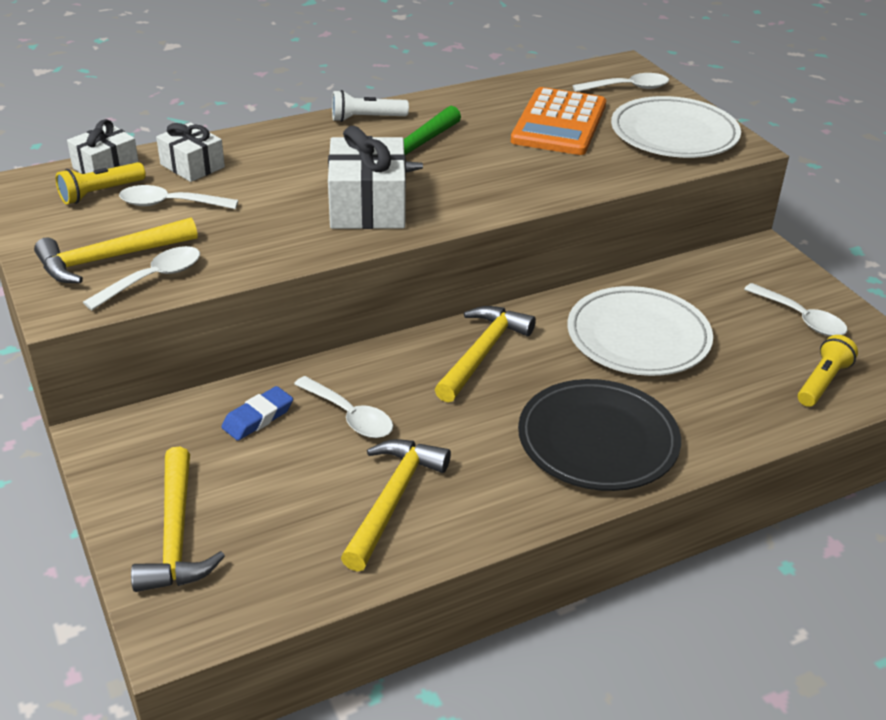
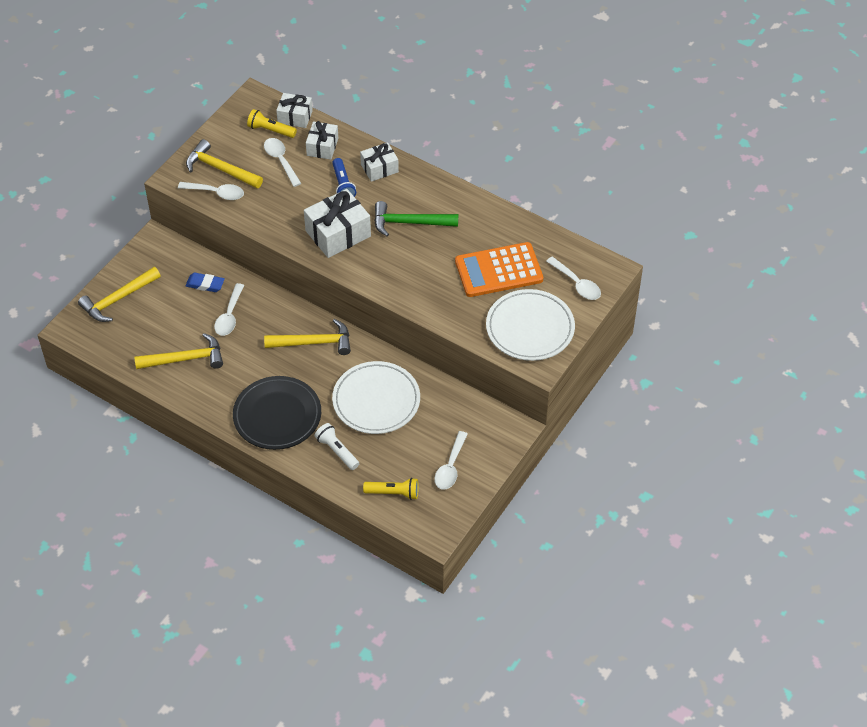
camera: 60 degrees right, 15 degrees up
white flashlight [332,90,409,122] -> white flashlight moved to [314,423,359,470]
none -> blue flashlight [332,158,356,197]
none -> white gift [360,142,399,182]

